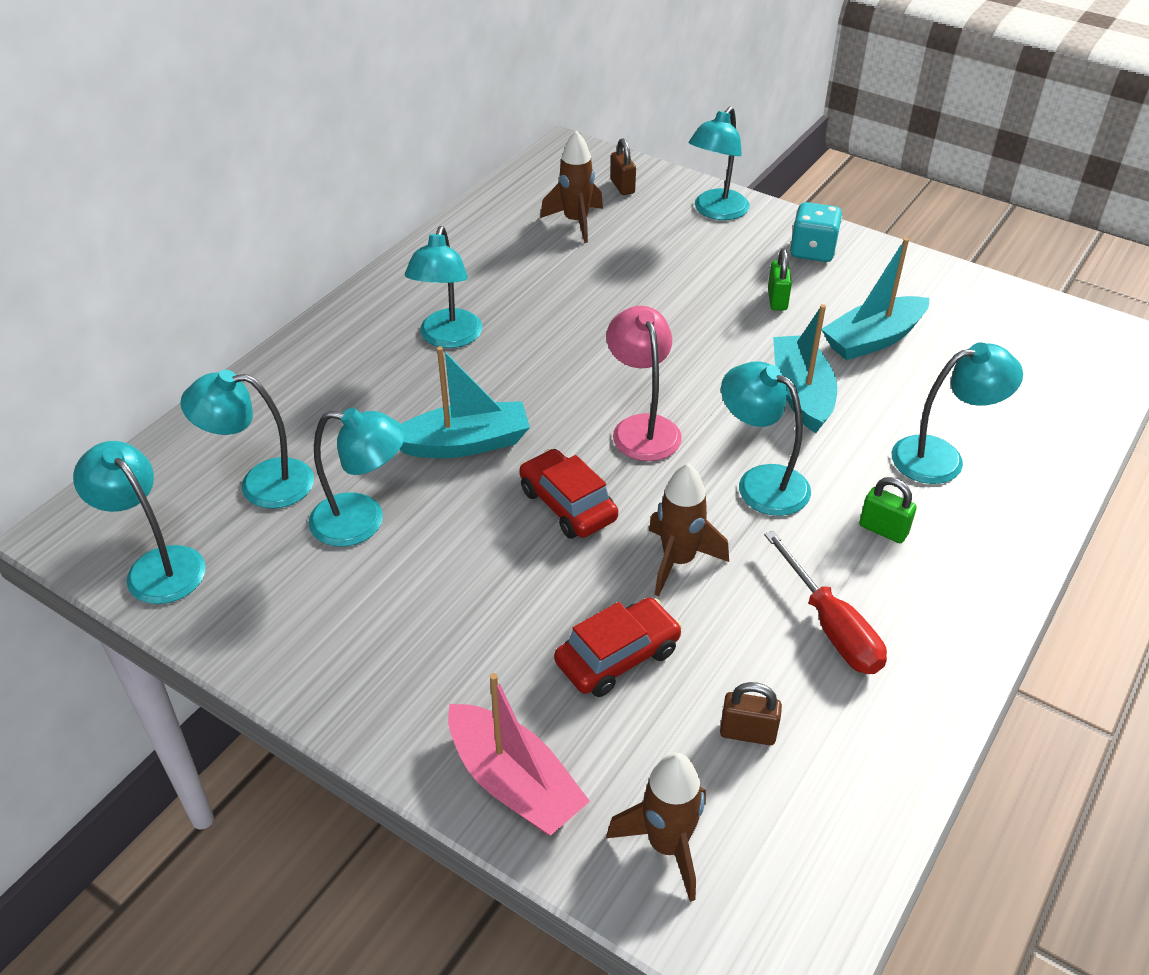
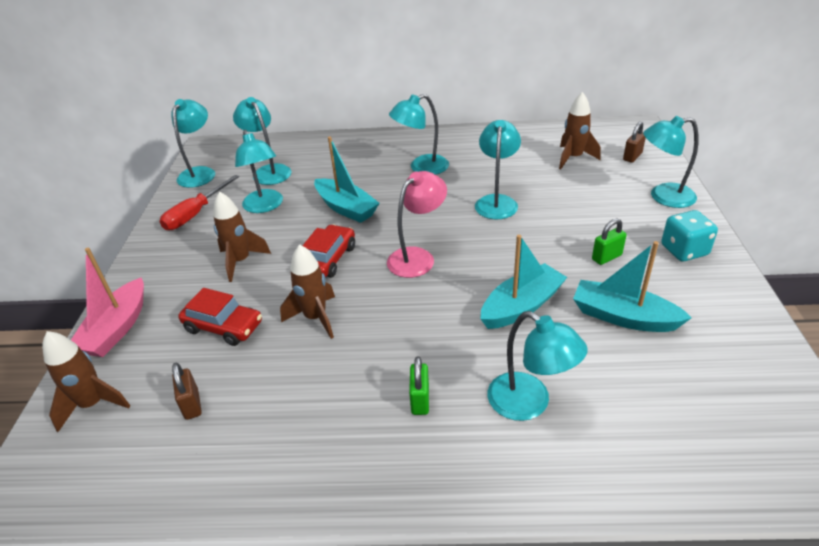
camera: 60 degrees right, 5 degrees down
turquoise lamp [721,361,811,516] -> turquoise lamp moved to [475,120,521,219]
red screwdriver [764,530,887,674] -> red screwdriver moved to [159,175,239,230]
none -> brown rocket [213,191,271,282]

